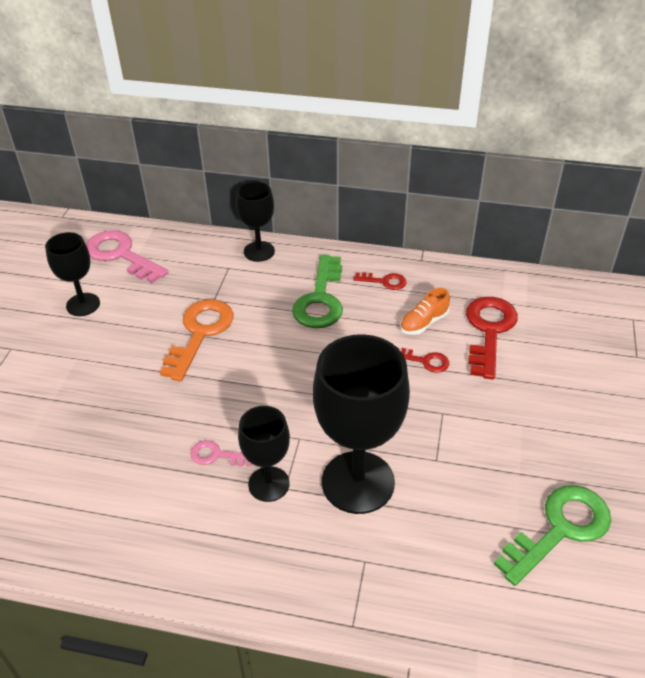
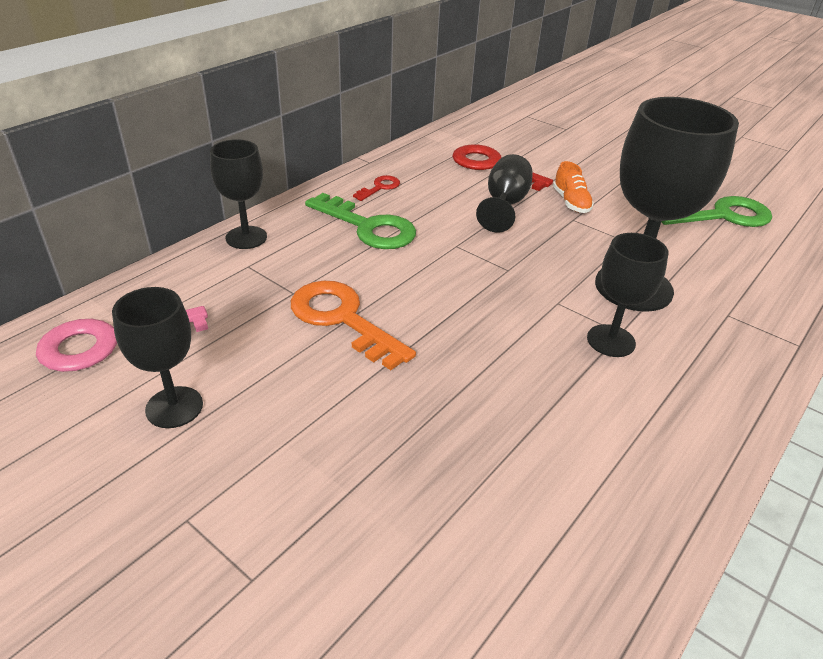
camera: 65 degrees left, 5 degrees down
pink key [190,440,252,467] -> none
red key [398,348,449,373] -> black goblet [476,154,533,232]
orange shoe [400,288,450,335] -> orange shoe moved to [553,161,594,213]
green key [494,485,611,586] -> green key turned 90 degrees clockwise [661,196,772,227]

